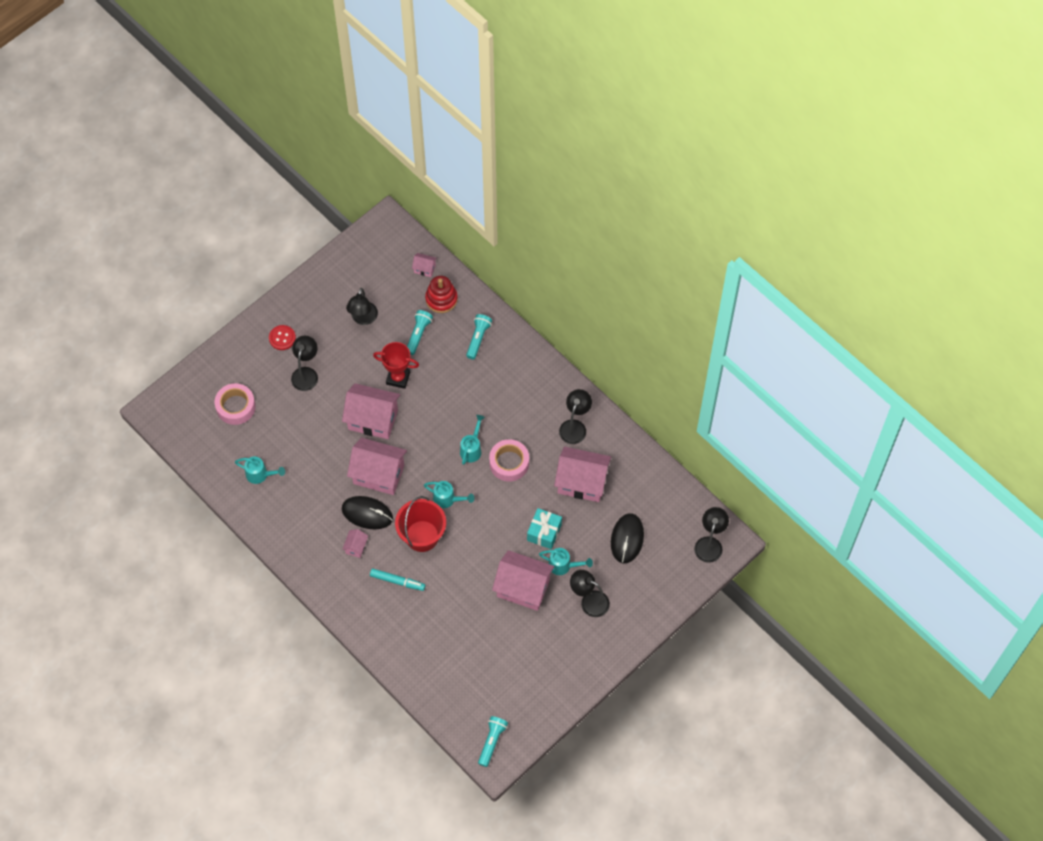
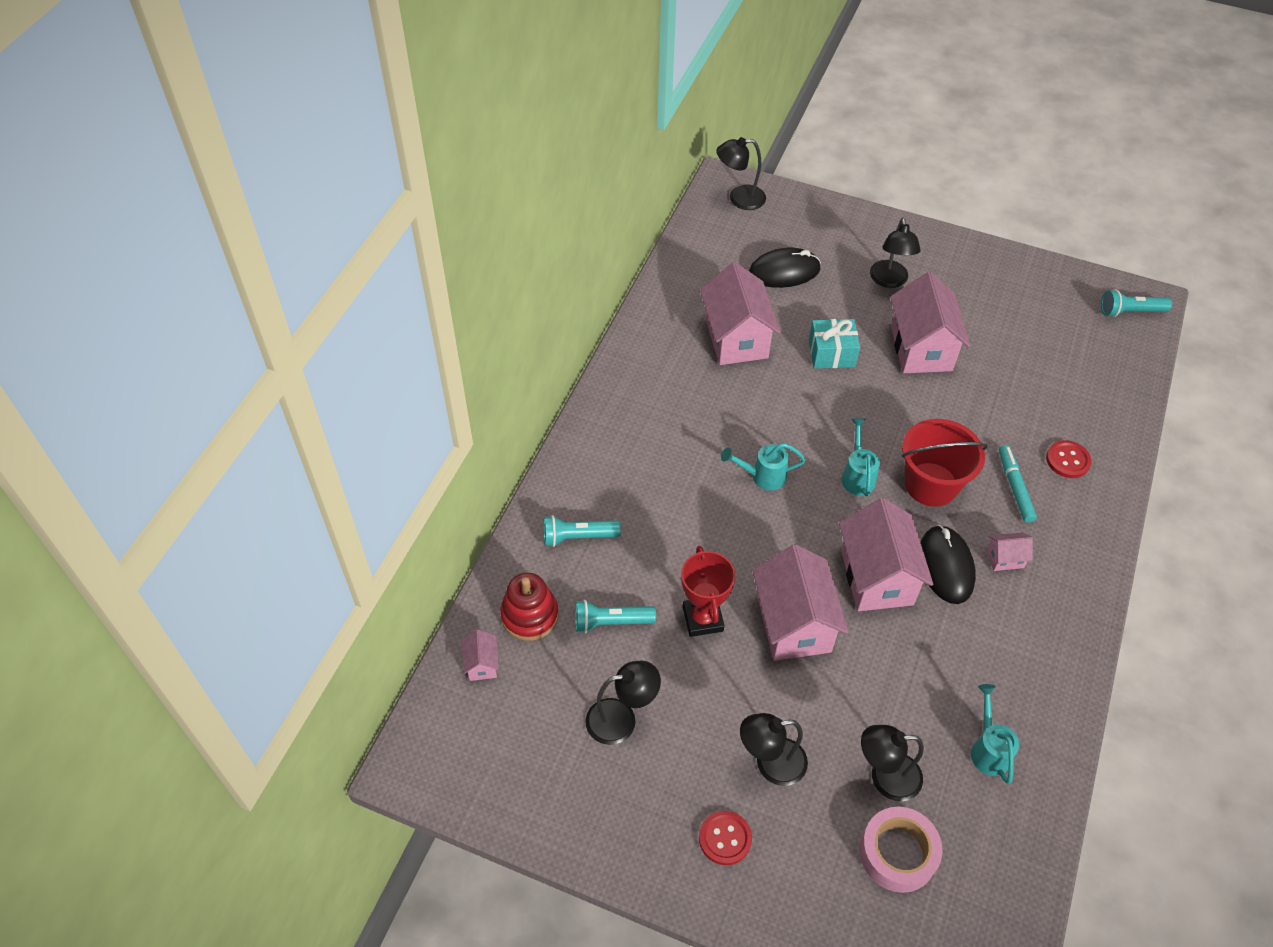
camera: 115 degrees left, 10 degrees down
pink tape [489,439,529,482] -> none
turquoise watering can [539,548,593,575] -> none
black lamp [559,389,592,444] -> black lamp moved to [861,725,924,801]
none -> red button [1046,440,1091,478]

